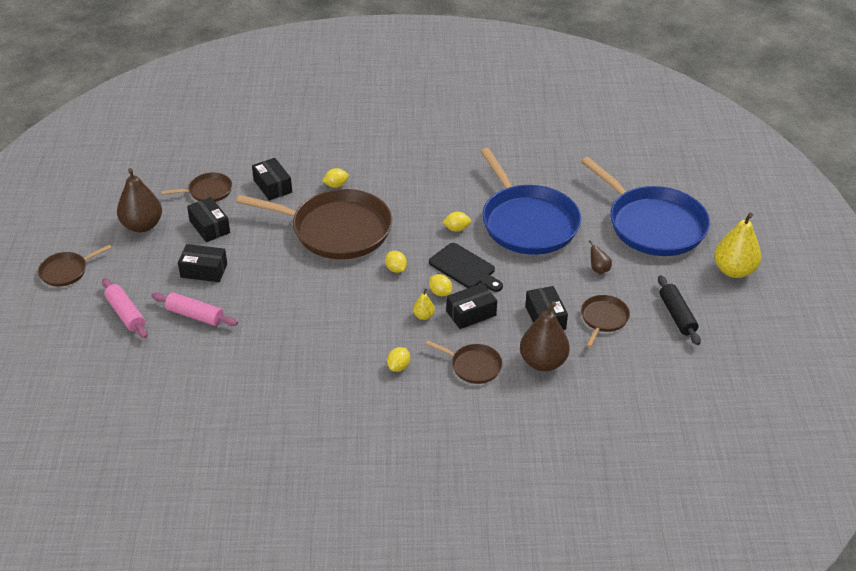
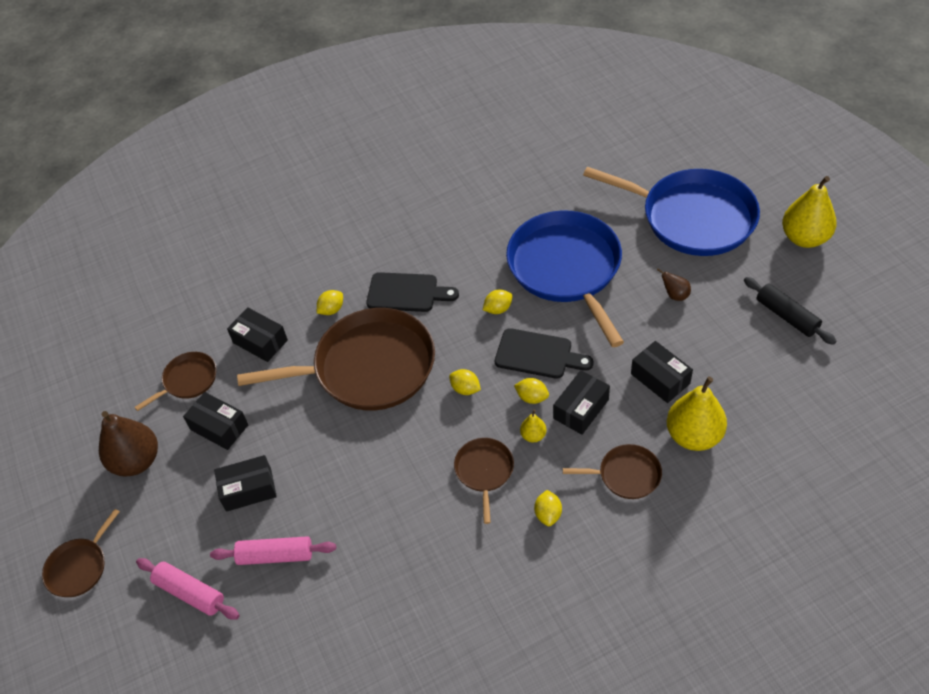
camera: 20 degrees left, 10 degrees up
blue pan [480,148,581,255] -> blue pan turned 150 degrees counterclockwise [506,210,624,347]
brown pear [520,301,570,371] -> yellow pear [667,376,727,451]
brown pan [581,295,630,347] -> brown pan moved to [454,438,514,524]
none -> black cutting board [366,272,459,312]

